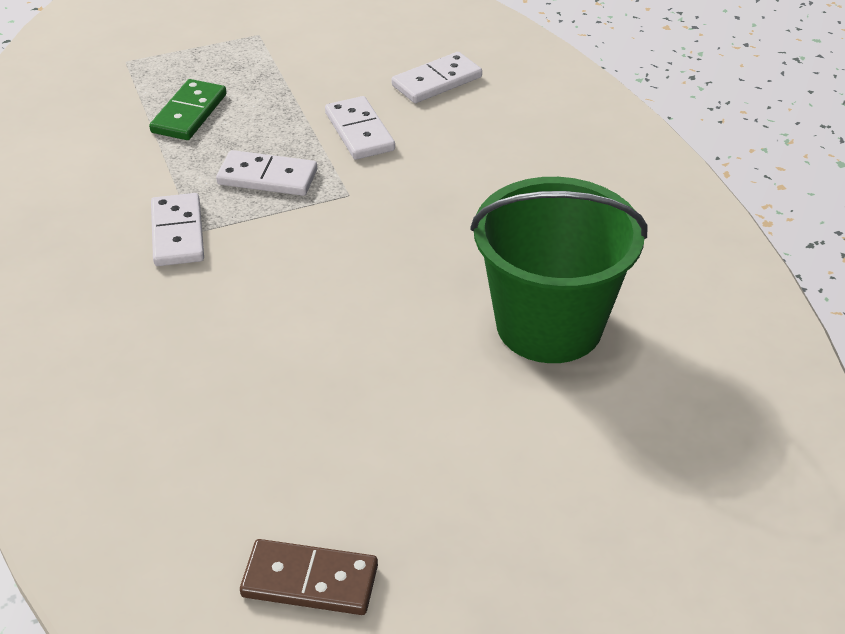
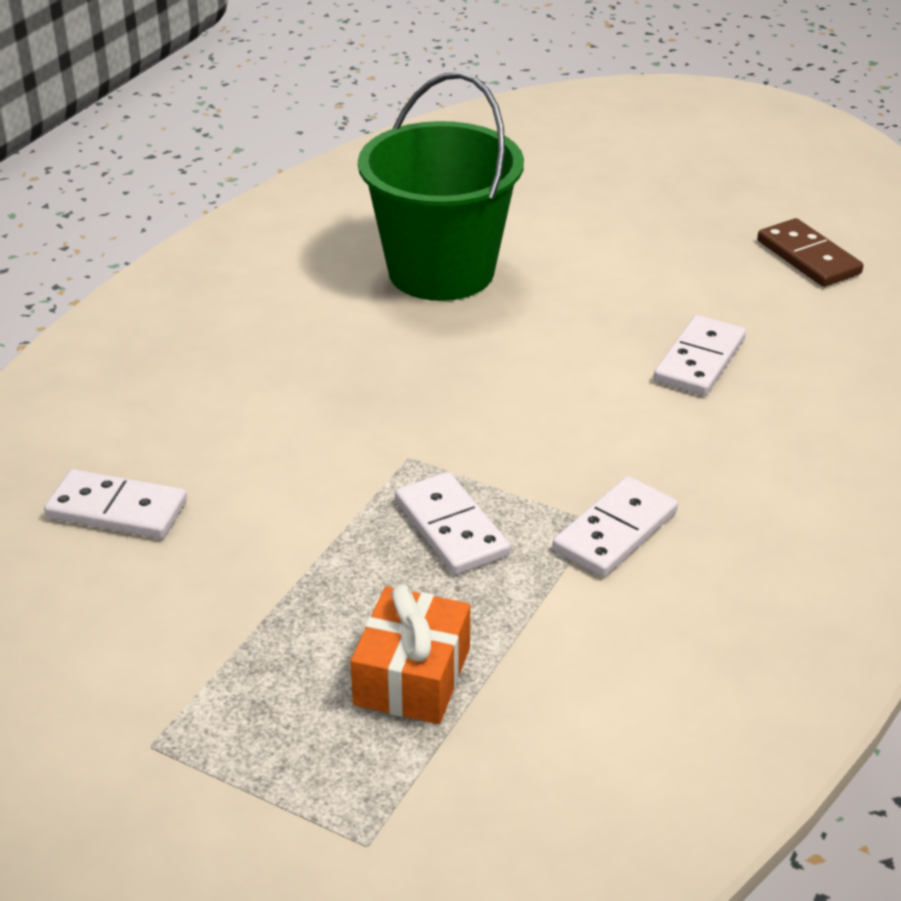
camera: 130 degrees left, 5 degrees down
green domino [149,79,227,140] -> orange gift [351,584,470,724]
white domino [325,96,395,160] -> white domino moved to [654,315,746,396]

